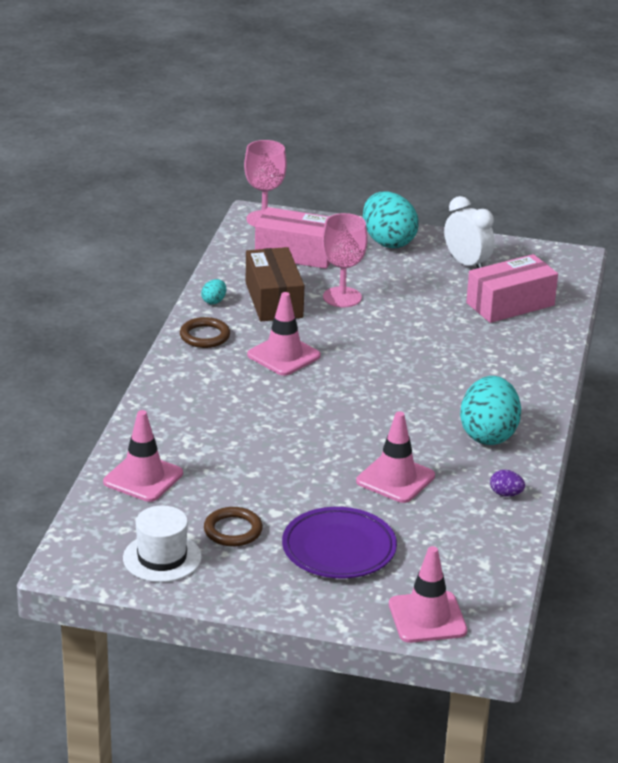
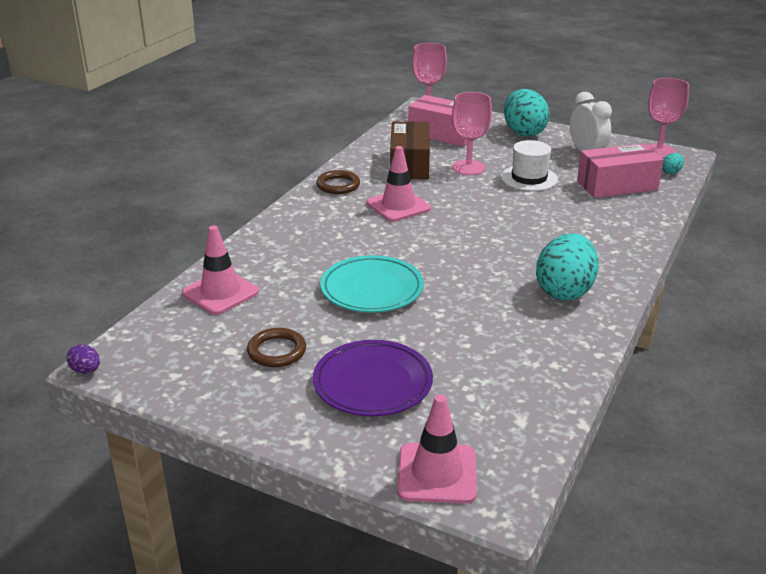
camera: 15 degrees right, 0 degrees up
white hat [123,506,202,582] -> white hat moved to [501,140,558,191]
turquoise egg [201,279,226,304] -> turquoise egg moved to [662,153,684,174]
pink traffic cone [356,411,435,503] -> none
purple egg [490,470,525,497] -> purple egg moved to [67,344,100,374]
none -> turquoise plate [320,255,424,313]
none -> pink goblet [647,78,689,158]

